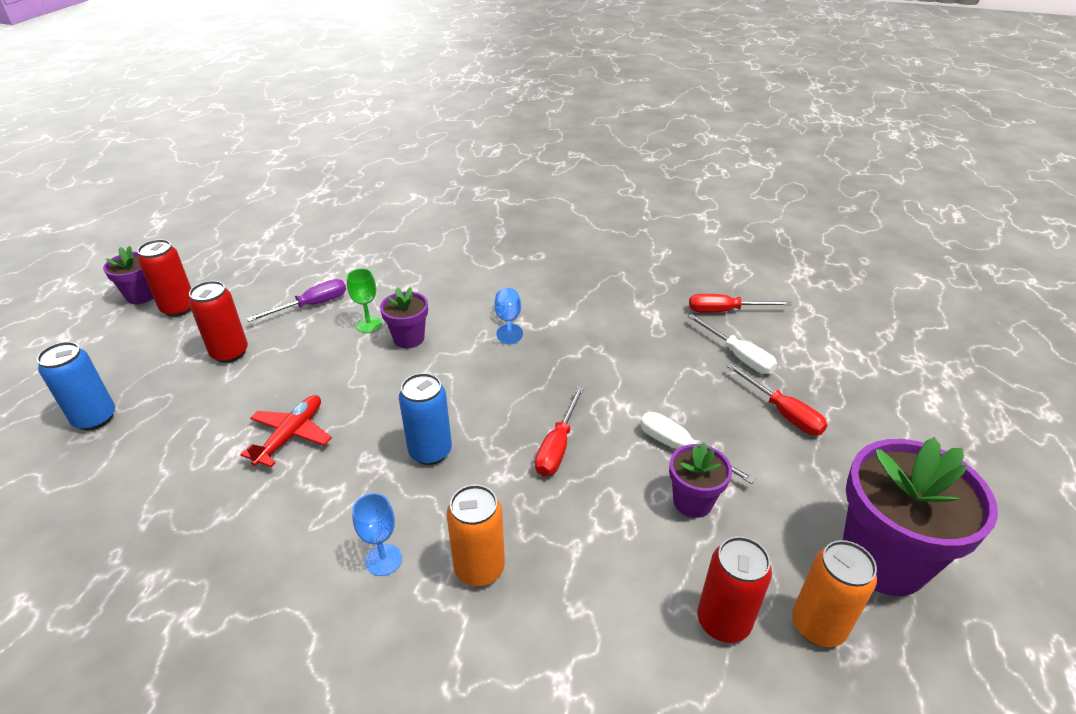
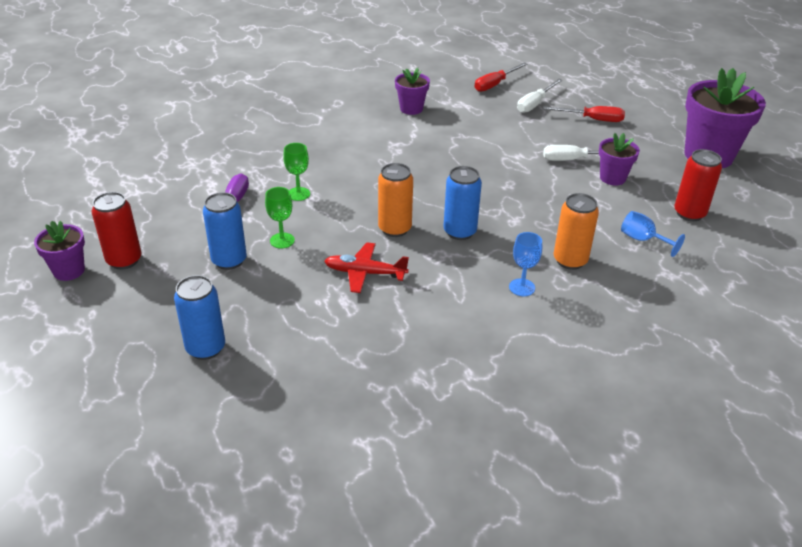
camera: 45 degrees left, 0 degrees up
red can [189,281,248,363] -> blue can [203,192,247,270]
red plane [240,395,332,467] -> red plane turned 60 degrees counterclockwise [324,242,409,293]
purple flower pot [380,287,428,348] -> purple flower pot moved to [395,68,430,115]
blue goblet [494,288,523,344] -> blue goblet moved to [621,211,685,257]
red screwdriver [535,386,584,476] -> none
white screwdriver [687,314,777,374] -> white screwdriver turned 120 degrees clockwise [517,79,563,113]
orange can [792,540,877,647] -> orange can moved to [378,163,413,237]
none -> green goblet [265,187,295,248]

